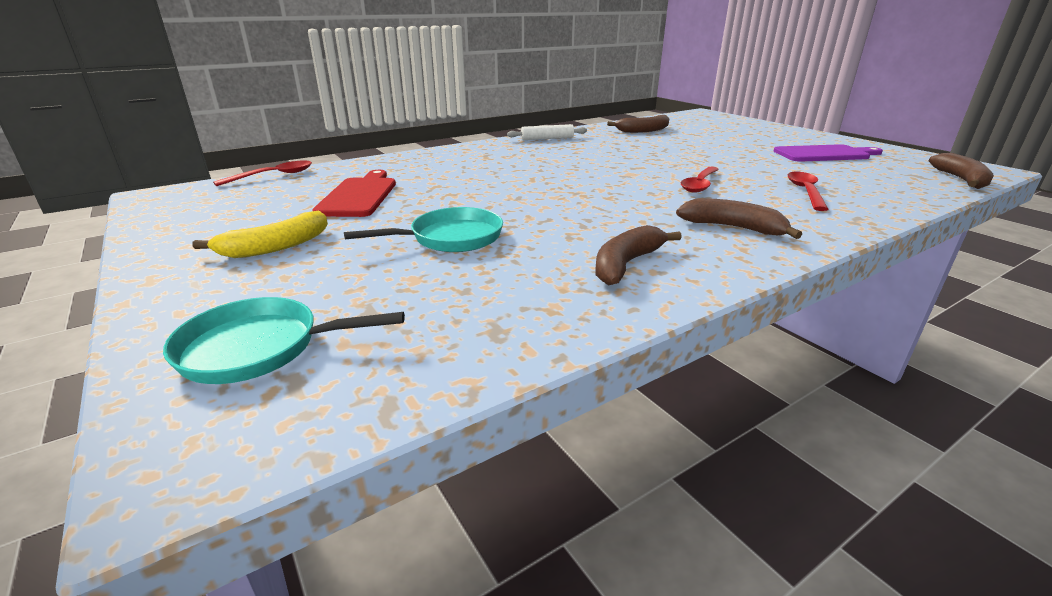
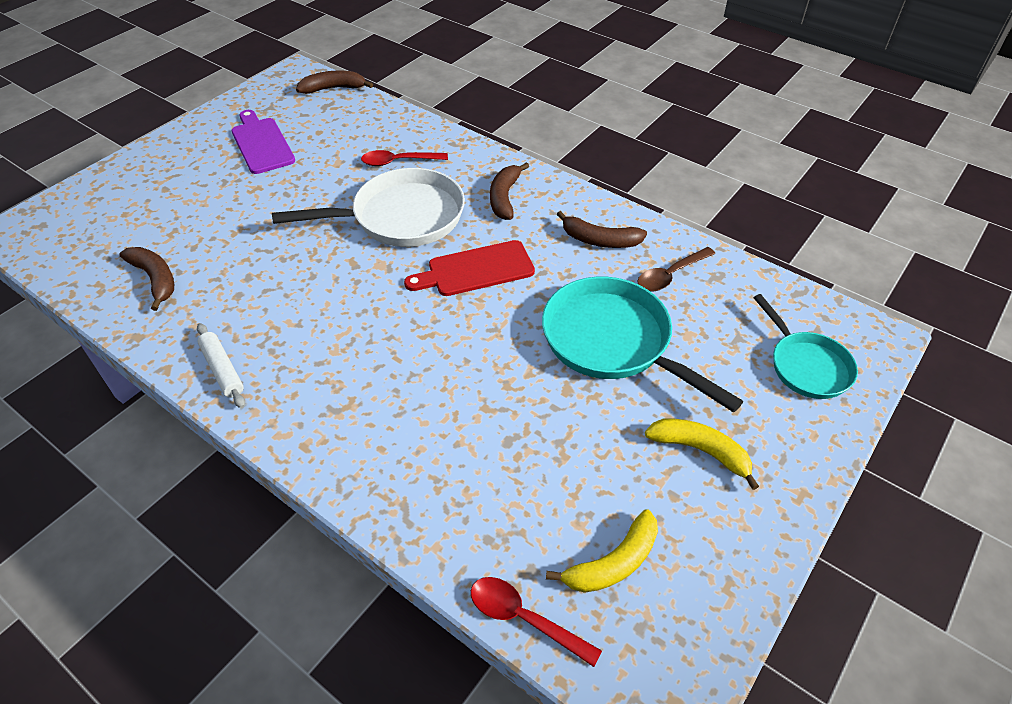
camera: 110 degrees left, 20 degrees up
red cutting board [312,170,396,217] -> red cutting board moved to [404,240,535,296]
turquoise pan [344,207,503,252] -> turquoise pan [542,277,743,413], size x1.64
red spoon [681,167,719,193] -> white pan [272,168,465,247]
none -> yellow banana [546,509,658,593]
none -> brown spoon [637,247,715,291]

